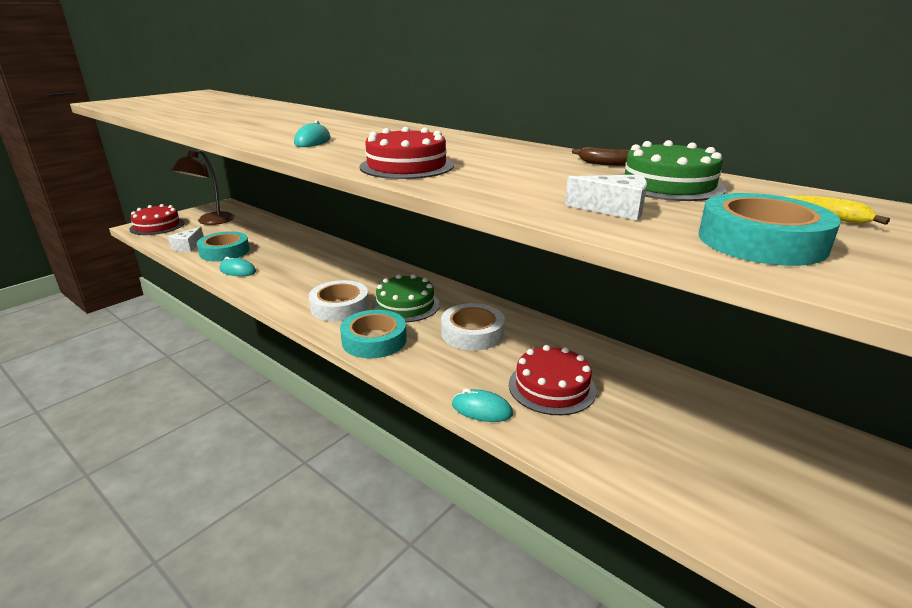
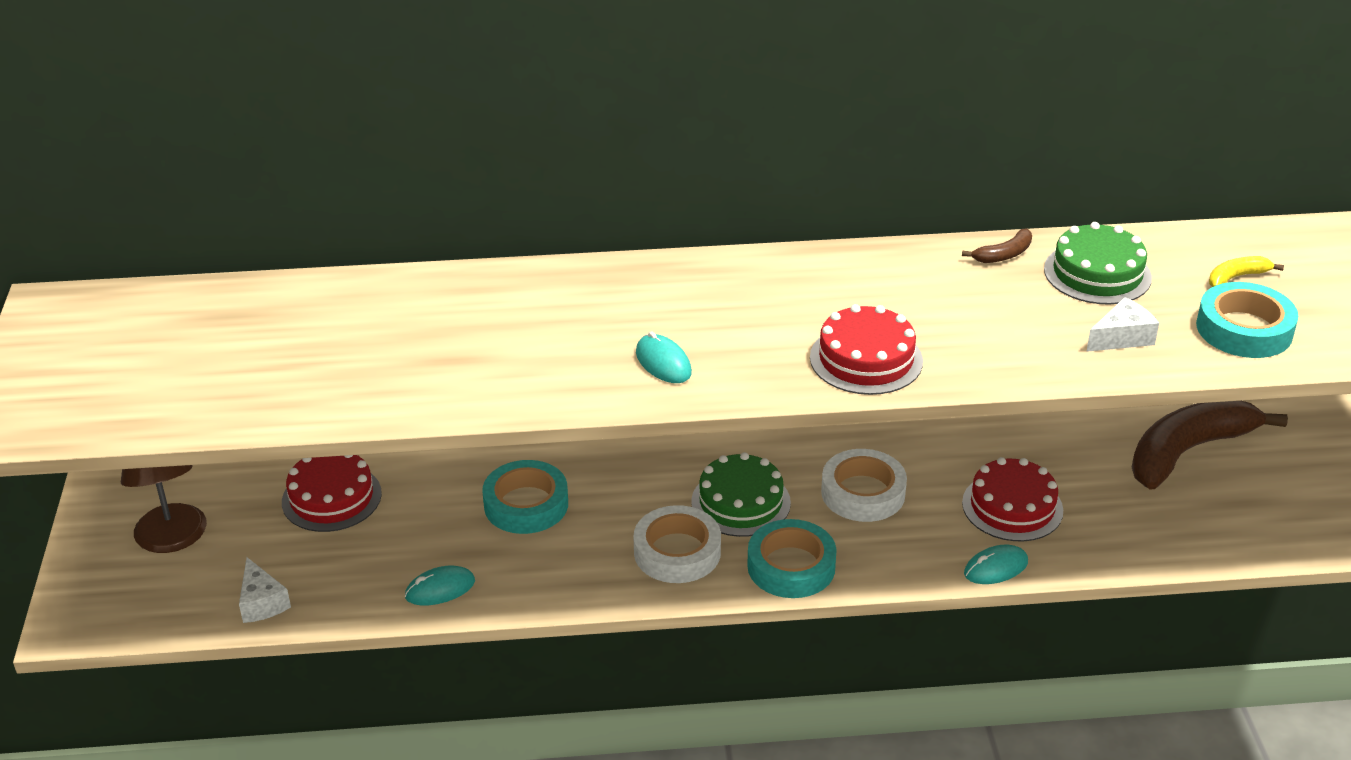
camera: 45 degrees left, 10 degrees up
red cake [129,204,185,235] -> red cake moved to [282,455,382,532]
turquoise tape [197,231,250,261] -> turquoise tape moved to [482,460,568,534]
none -> brown banana [1132,401,1288,490]

